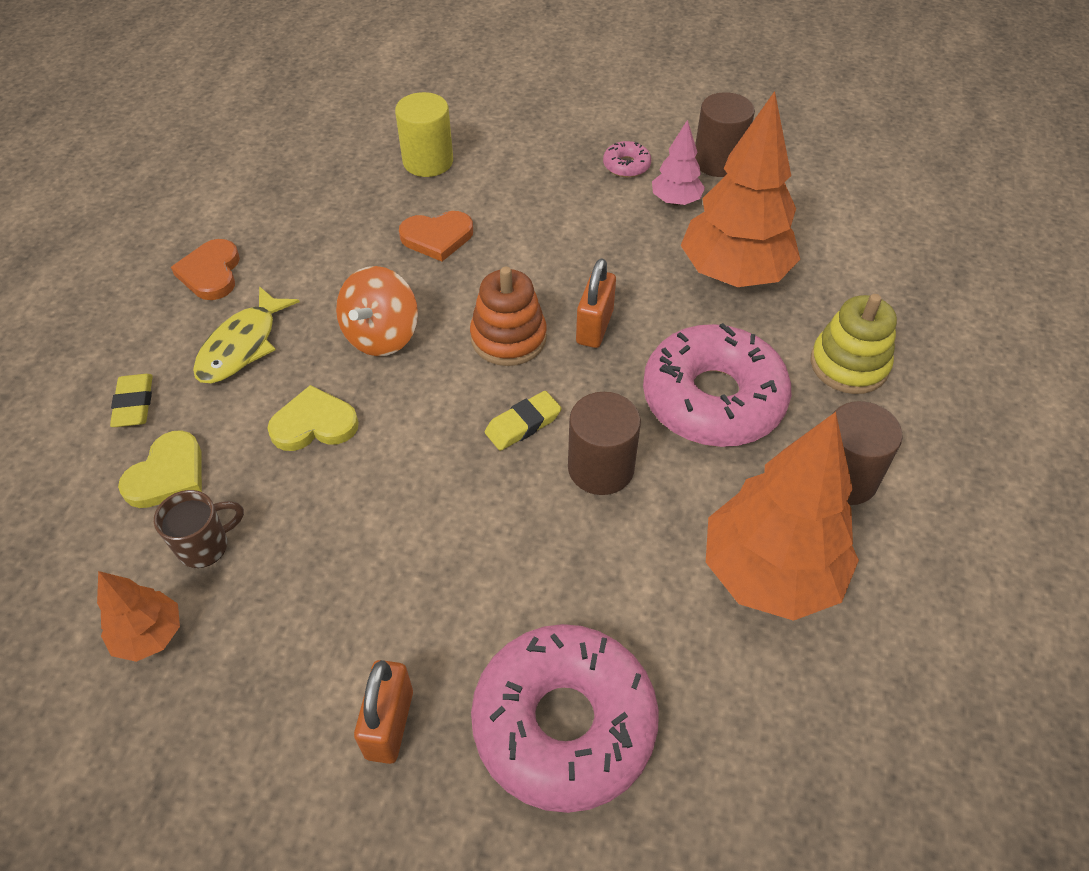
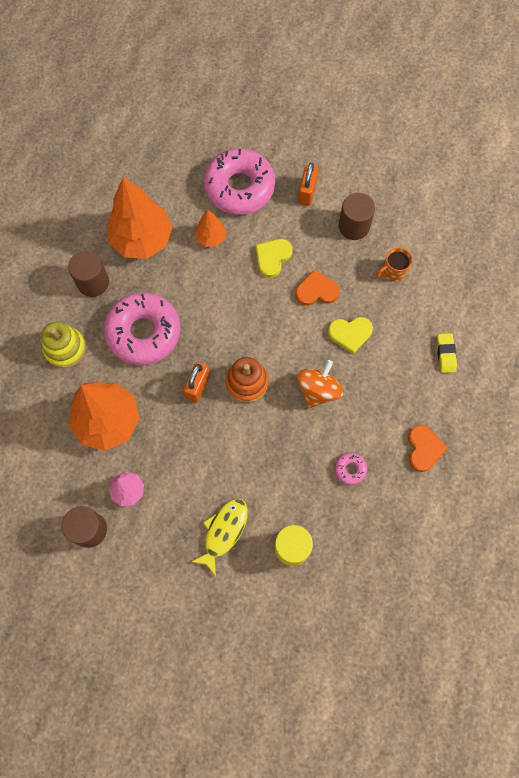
camera: 175 degrees left, 20 degrees up
orange tree [97,571,180,662] -> orange tree moved to [195,209,226,247]
yellow heart [118,430,202,508] -> yellow heart moved to [256,239,293,278]
brown mug [154,490,244,568] -> orange mug [376,247,412,282]
yellow fish [193,286,300,383] -> yellow fish moved to [191,498,248,576]
orange heart [399,211,473,262] -> orange heart moved to [295,269,340,306]
yellow eraser [485,391,561,451] -> none
brown cylinder [568,392,641,495] -> brown cylinder moved to [338,193,375,240]
pink donut [603,141,651,177] -> pink donut moved to [334,453,367,485]

